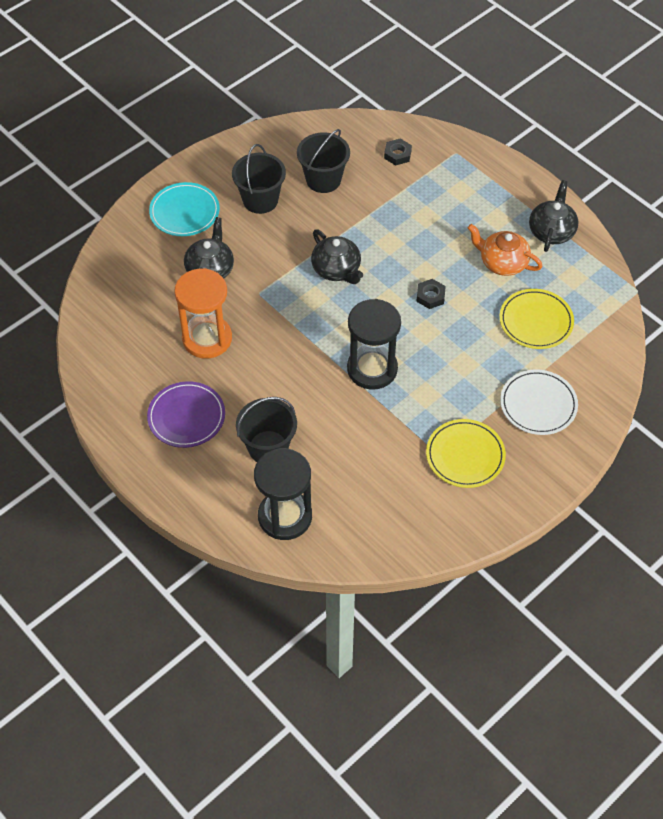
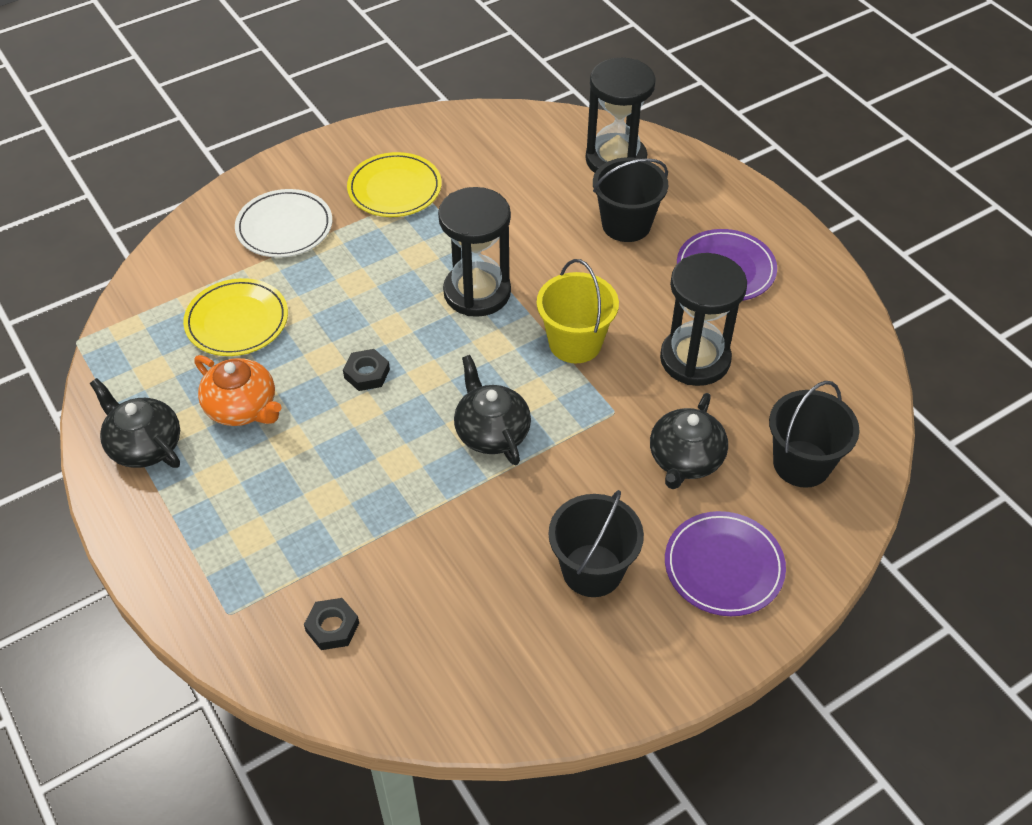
camera: 170 degrees left, 5 degrees down
turquoise plate [149,182,220,236] -> purple plate [665,511,786,616]
orange hourglass [174,268,232,359] -> black hourglass [660,253,747,386]
black bucket [297,129,350,193] -> black bucket moved to [769,381,859,488]
black teapot [529,180,579,252] -> black teapot turned 105 degrees clockwise [90,378,180,468]
none -> yellow bucket [537,259,619,363]

